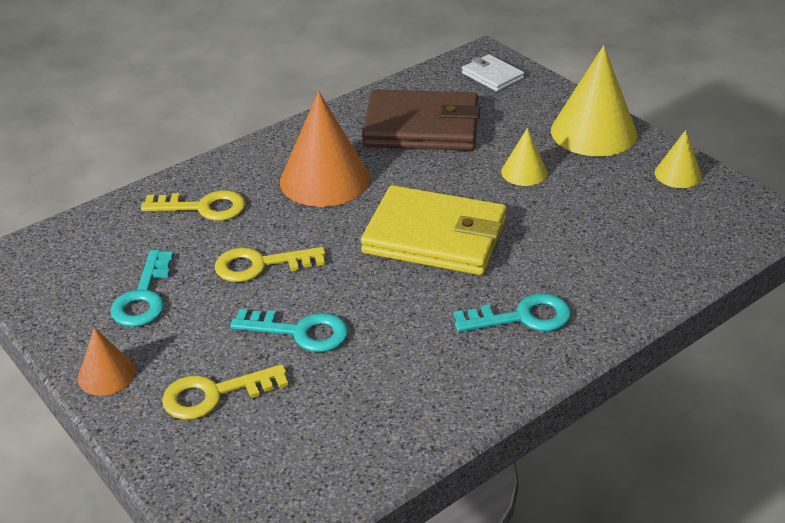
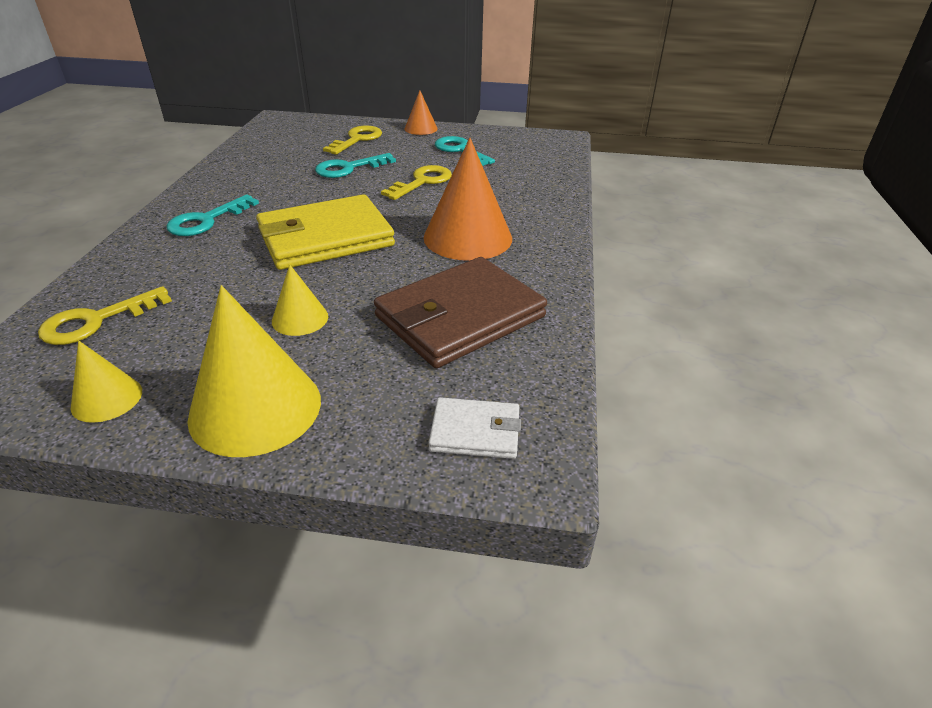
camera: 135 degrees right, 0 degrees up
yellow key [141,190,246,221] -> yellow key moved to [38,286,172,345]

